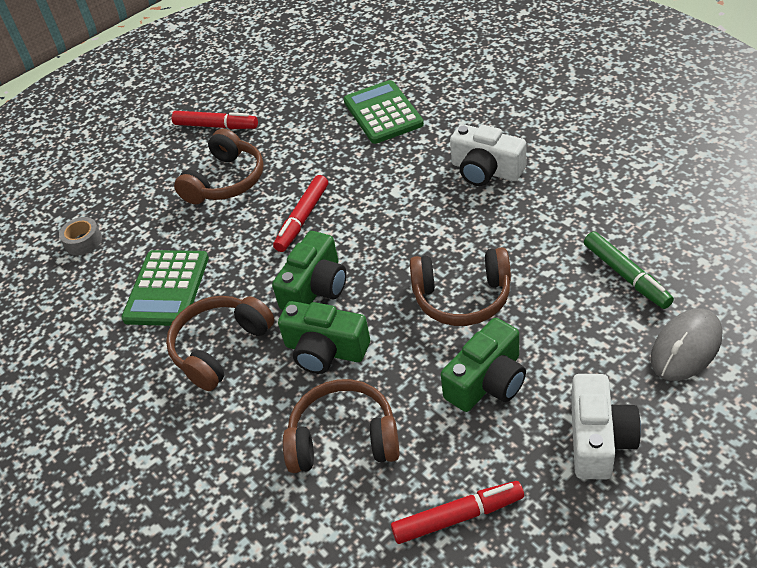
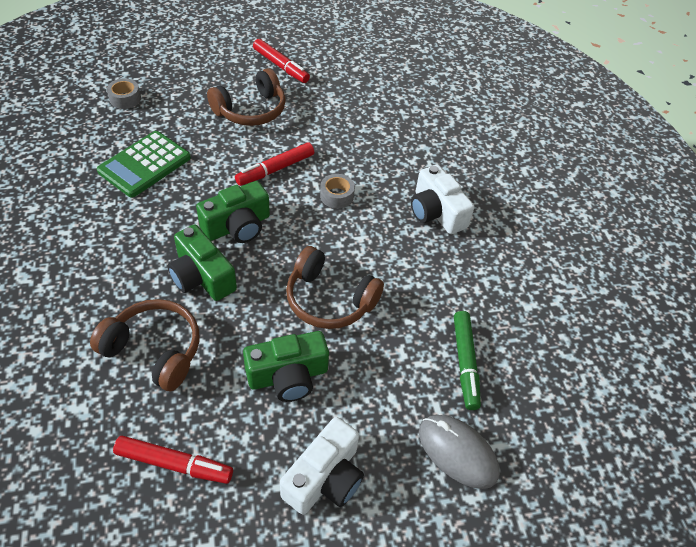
camera: 20 degrees right, 5 degrees up
brown headphones [166,296,275,391] -> none
green calculator [344,80,424,144] -> none
grey mouse [651,309,722,381] -> grey mouse turned 60 degrees clockwise [419,415,499,489]
none -> grey tape [320,174,355,209]

